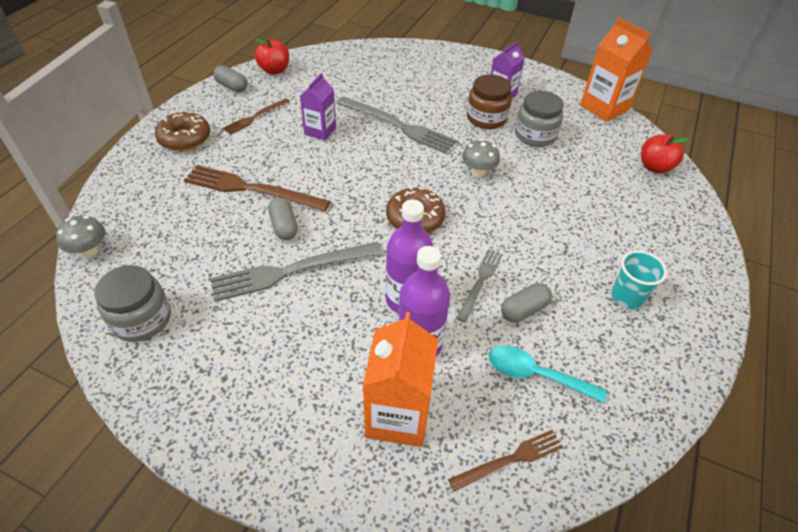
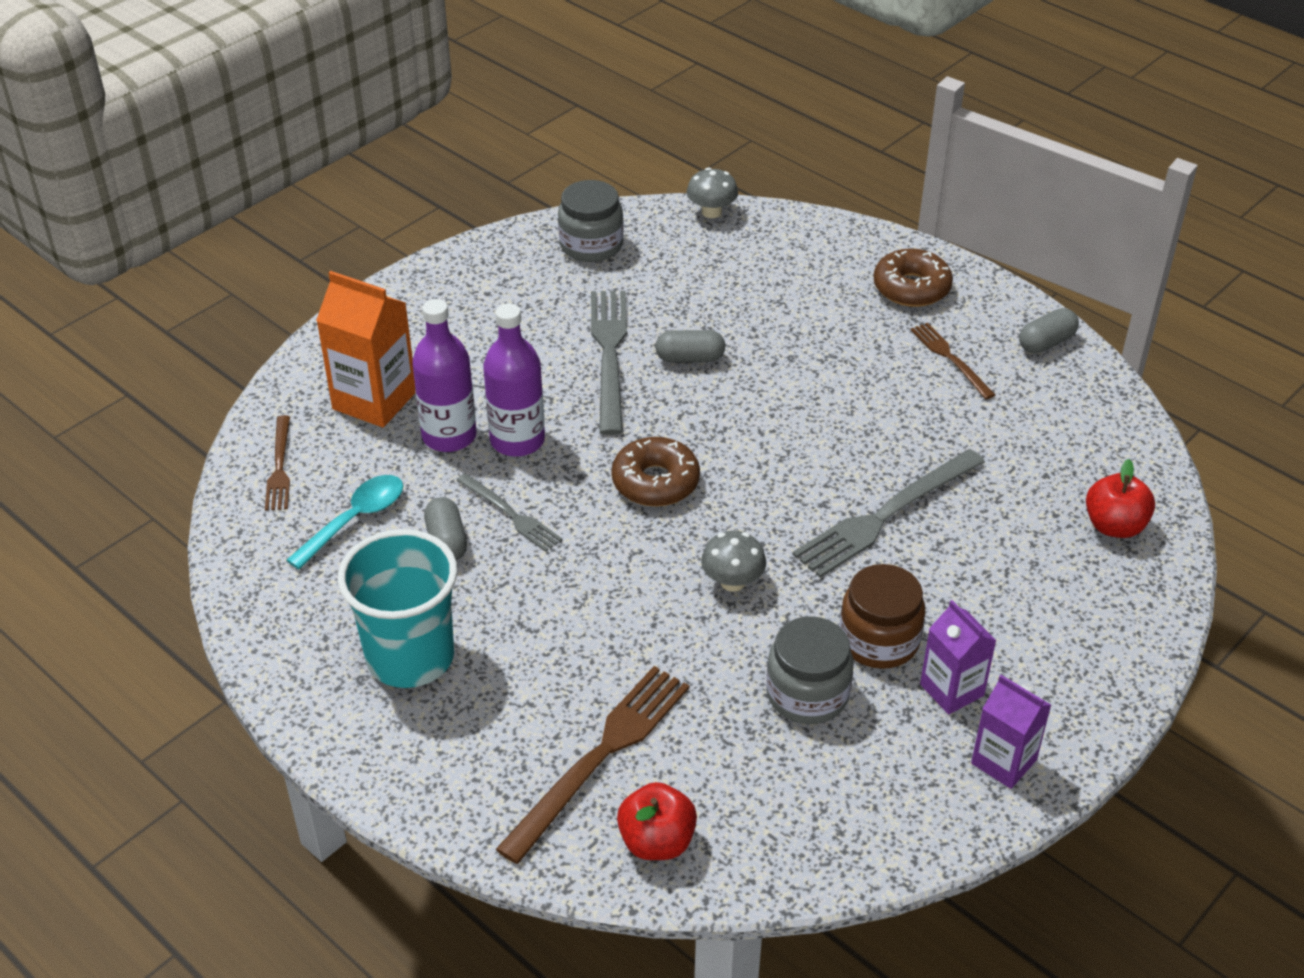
camera: 110 degrees right, 5 degrees down
brown fork [184,165,331,211] -> brown fork moved to [496,666,689,864]
red apple [255,38,289,75] -> red apple moved to [1086,459,1155,538]
purple carton [300,73,336,141] -> purple carton moved to [971,675,1051,789]
orange carton [580,17,653,122] -> none
turquoise cup [611,251,667,309] -> turquoise cup [338,529,458,688], size x1.82

